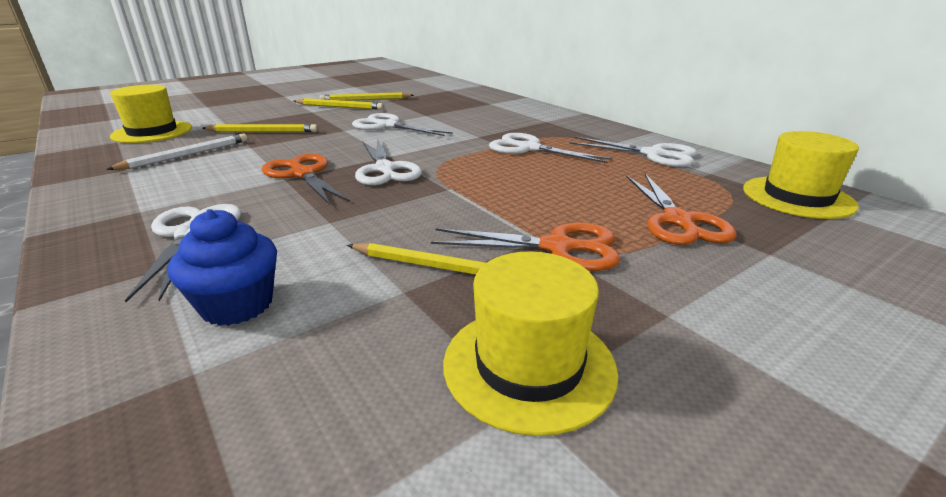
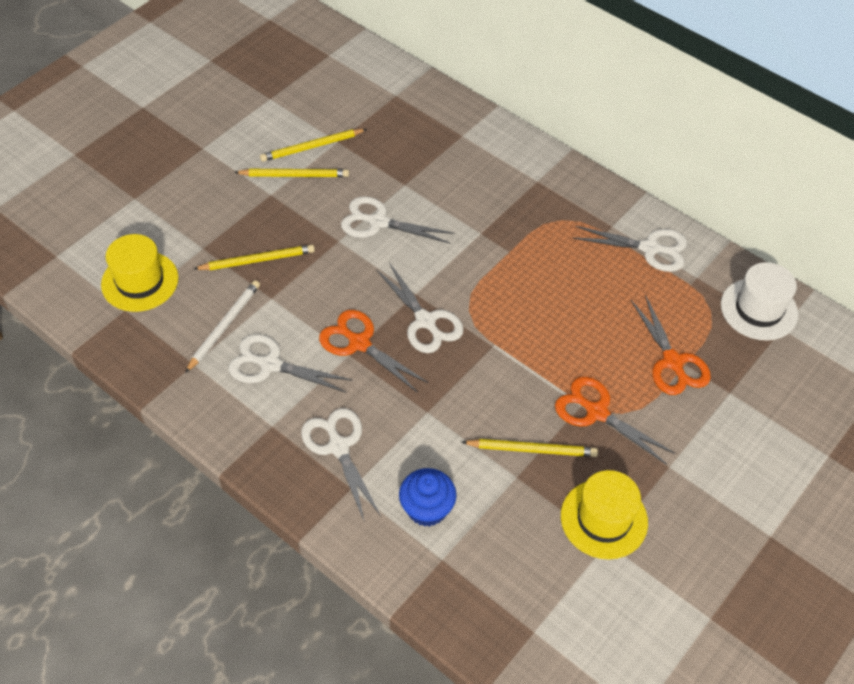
camera: 15 degrees left, 25 degrees up
orange scissors [431,222,621,271] -> orange scissors turned 135 degrees counterclockwise [555,376,676,465]
white scissors [489,133,613,163] -> white scissors moved to [229,334,353,393]
yellow hat [743,131,859,219] -> white hat [721,262,798,341]

